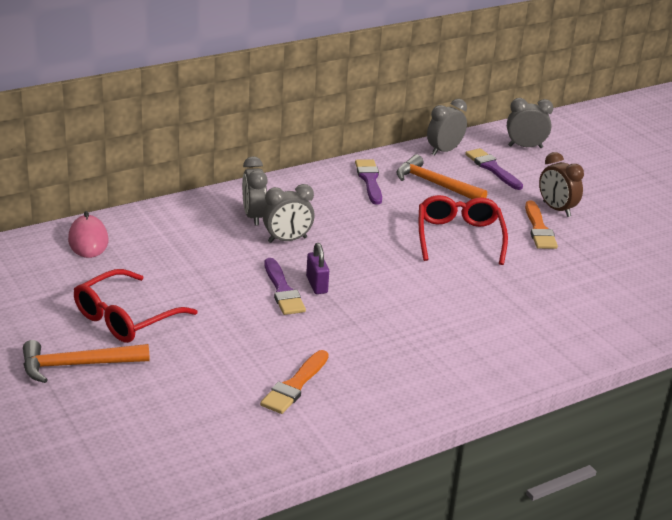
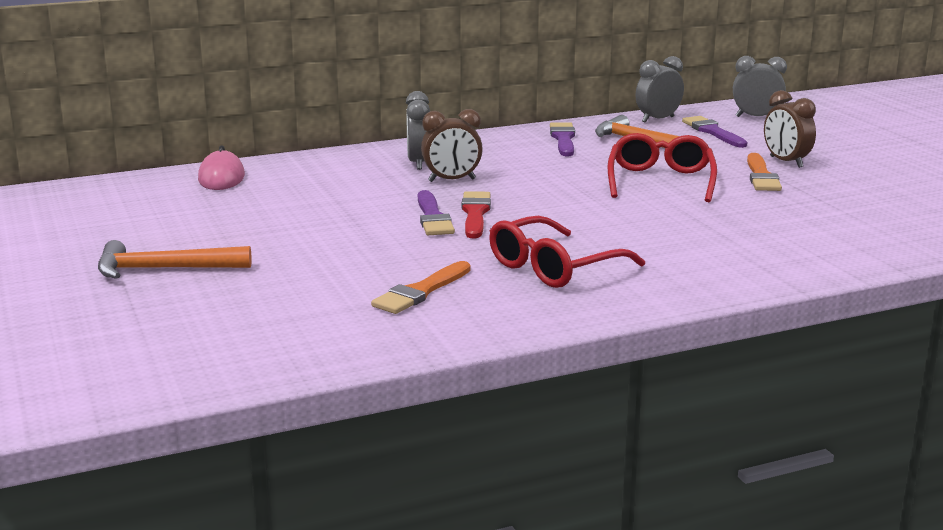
camera: 10 degrees right, 10 degrees down
red glasses [74,269,197,343] -> red glasses moved to [489,216,645,288]
grey clock [263,184,315,243] -> brown clock [421,109,483,182]
purple padlock [306,243,329,294] -> red brush [462,191,491,238]

